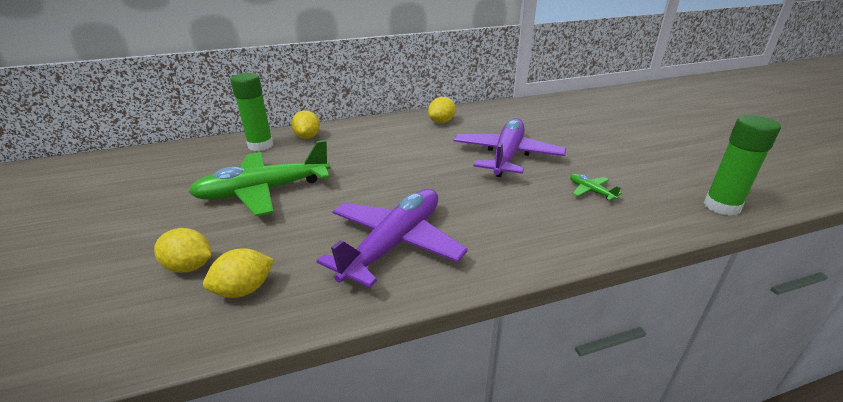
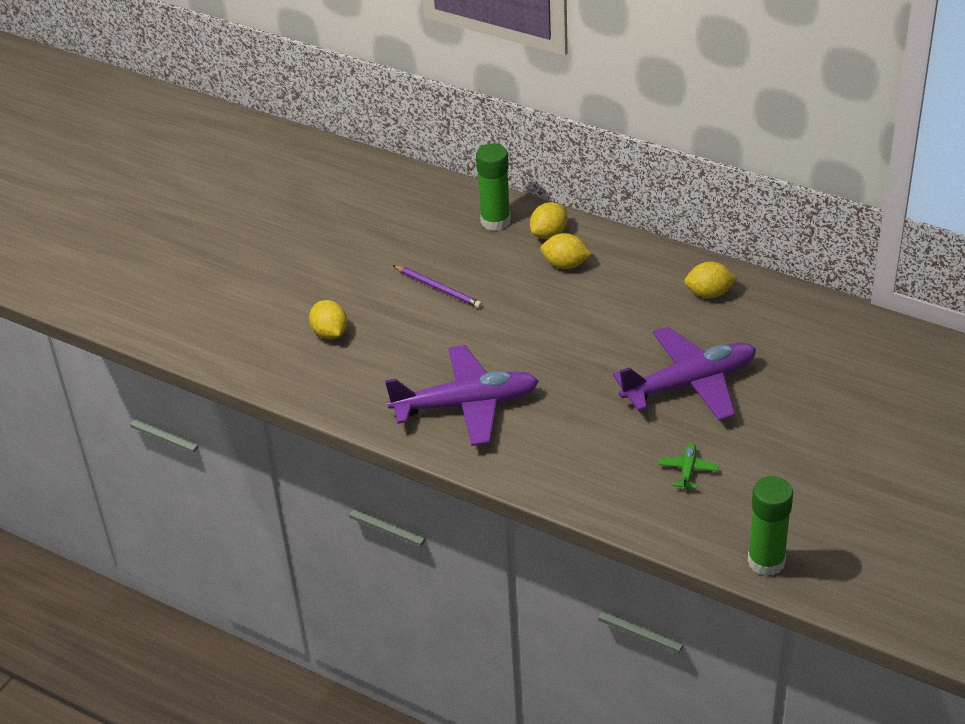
camera: 50 degrees right, 10 degrees up
green plane [188,140,331,216] -> purple pencil [393,265,482,308]
yellow lemon [203,248,274,298] -> yellow lemon moved to [541,233,591,269]

